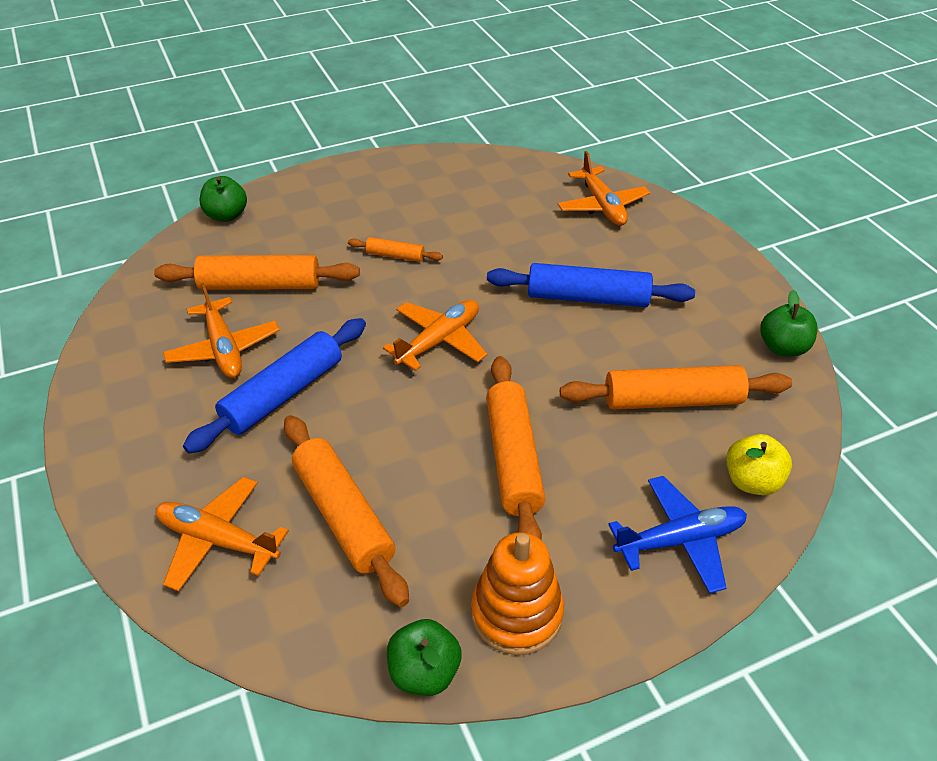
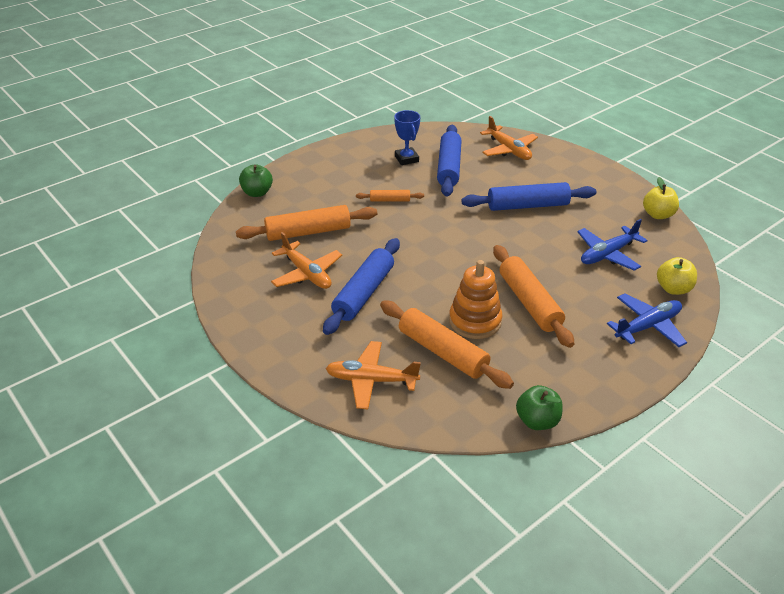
camera: 15 degrees left, 5 degrees down
orange plane [383,300,487,371] -> none
orange stacking toy [471,532,564,655] -> orange stacking toy moved to [449,260,503,339]
orange rolling pin [560,365,792,410] -> blue plane [577,219,648,271]
green apple [760,290,818,357] -> yellow apple [643,177,679,219]
none -> blue trophy [394,110,420,165]
none -> blue rolling pin [437,125,461,196]

